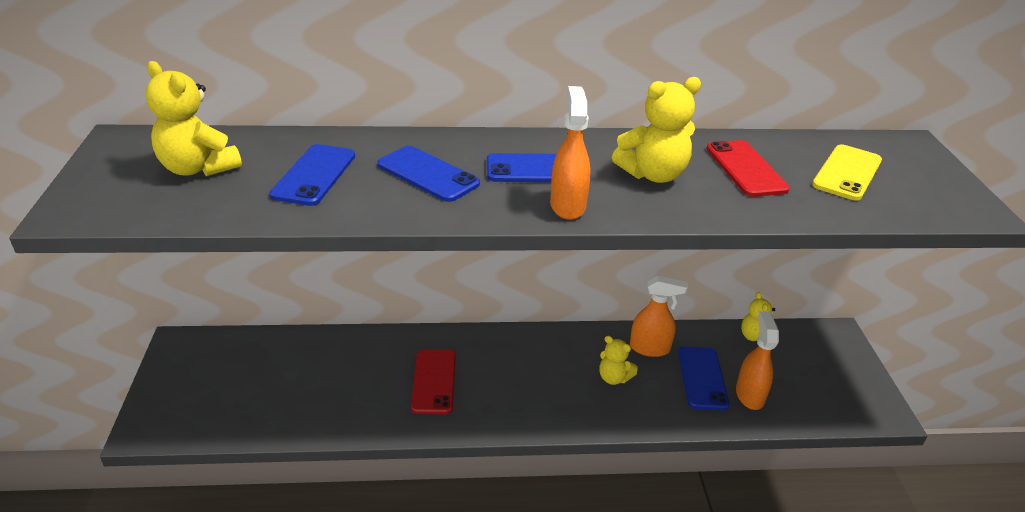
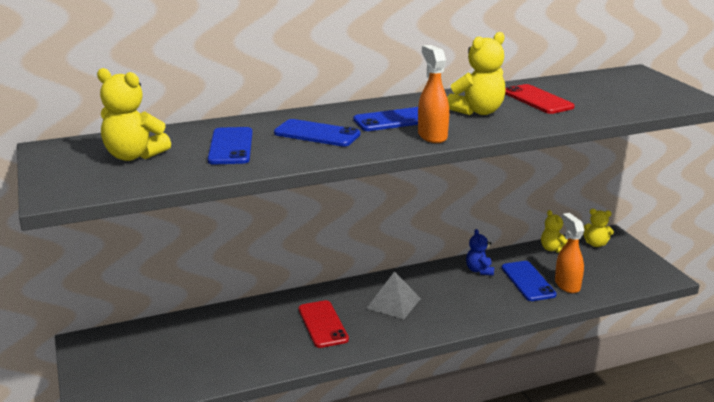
camera: 15 degrees left, 10 degrees down
yellow teddy bear [599,336,638,385] -> yellow teddy bear moved to [583,209,614,247]
orange spray bottle [630,276,687,357] -> blue teddy bear [466,229,494,276]
yellow phone [812,144,882,200] -> none
none -> grey pyramid [366,271,421,319]

